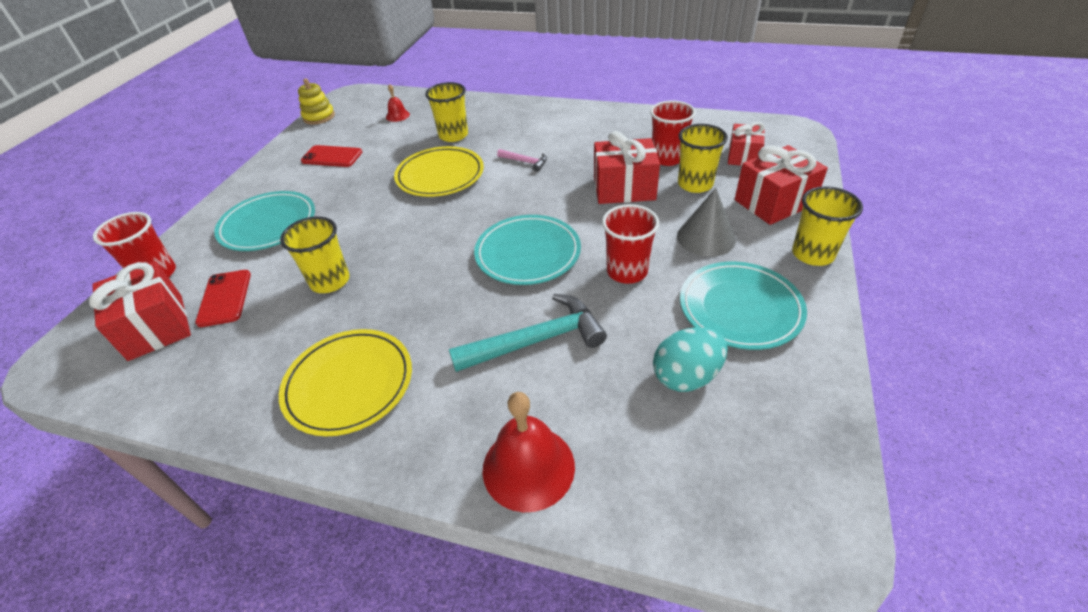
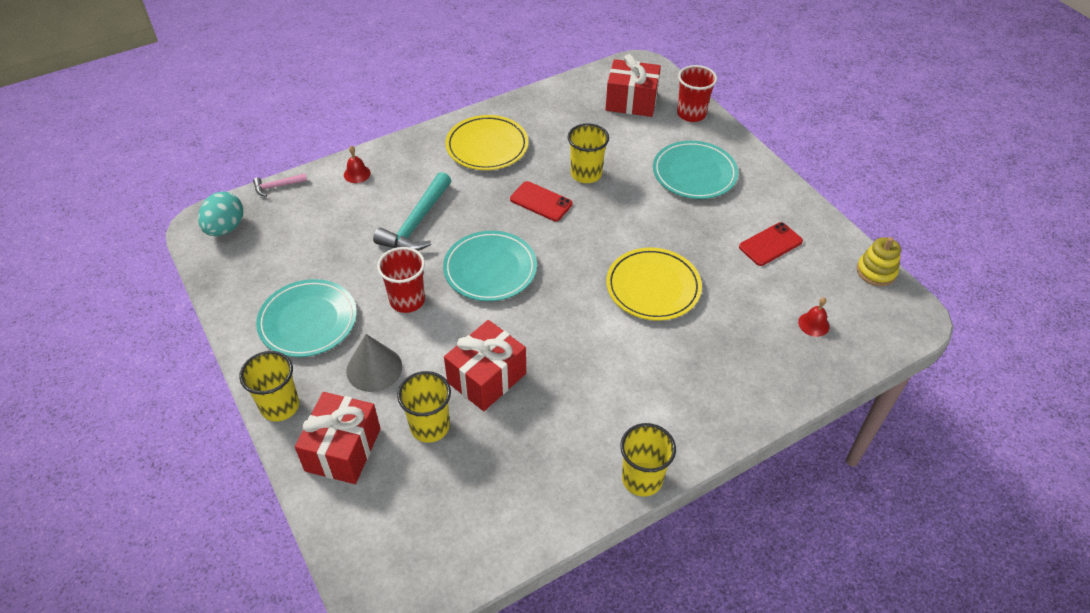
camera: 130 degrees right, 5 degrees up
red phone [195,270,251,327] -> red phone moved to [510,181,573,221]
yellow cup [425,82,468,142] -> yellow cup moved to [620,423,676,497]
red bell [483,392,575,512] -> red bell [344,146,371,183], size x0.50
pink hammer [497,149,547,172] -> pink hammer moved to [253,173,307,197]
red cup [650,100,696,166] -> none
turquoise egg [653,327,728,392] -> turquoise egg moved to [198,191,243,236]
red gift [728,122,765,166] -> none

